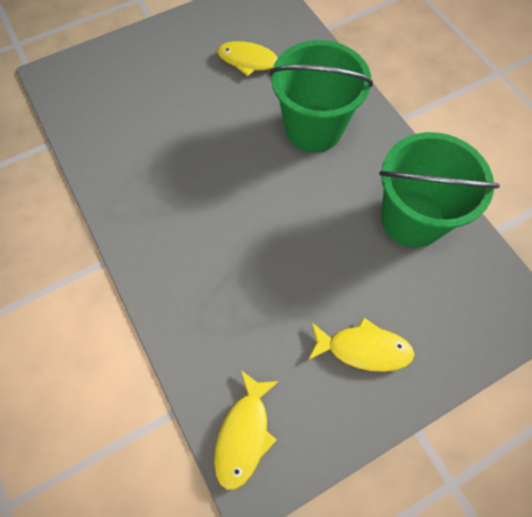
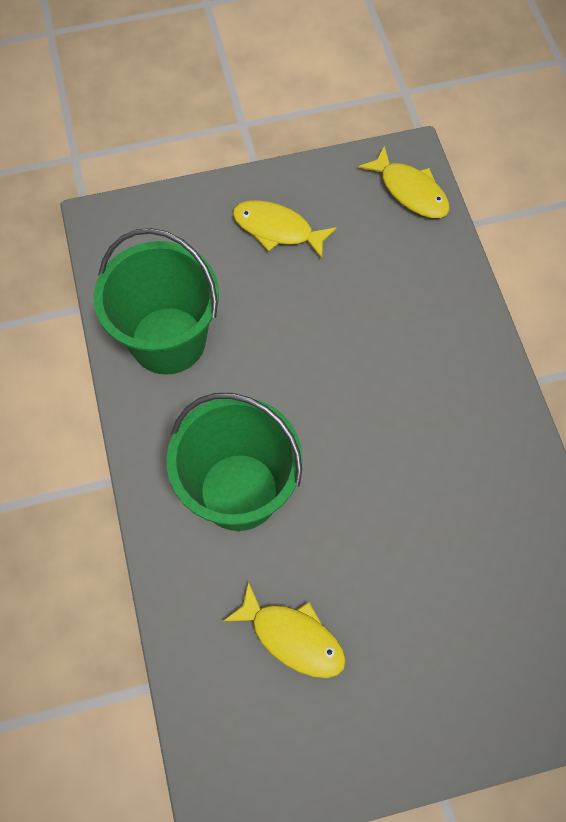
camera: 165 degrees left, 0 degrees up
yellow fish [214,370,279,490] -> yellow fish turned 105 degrees clockwise [358,146,450,218]

